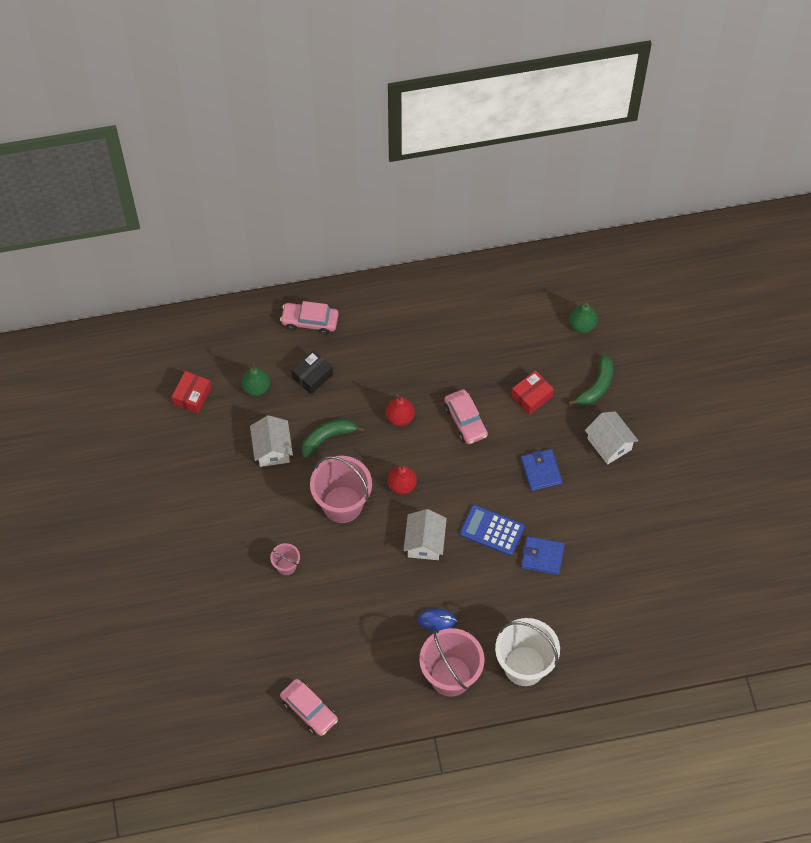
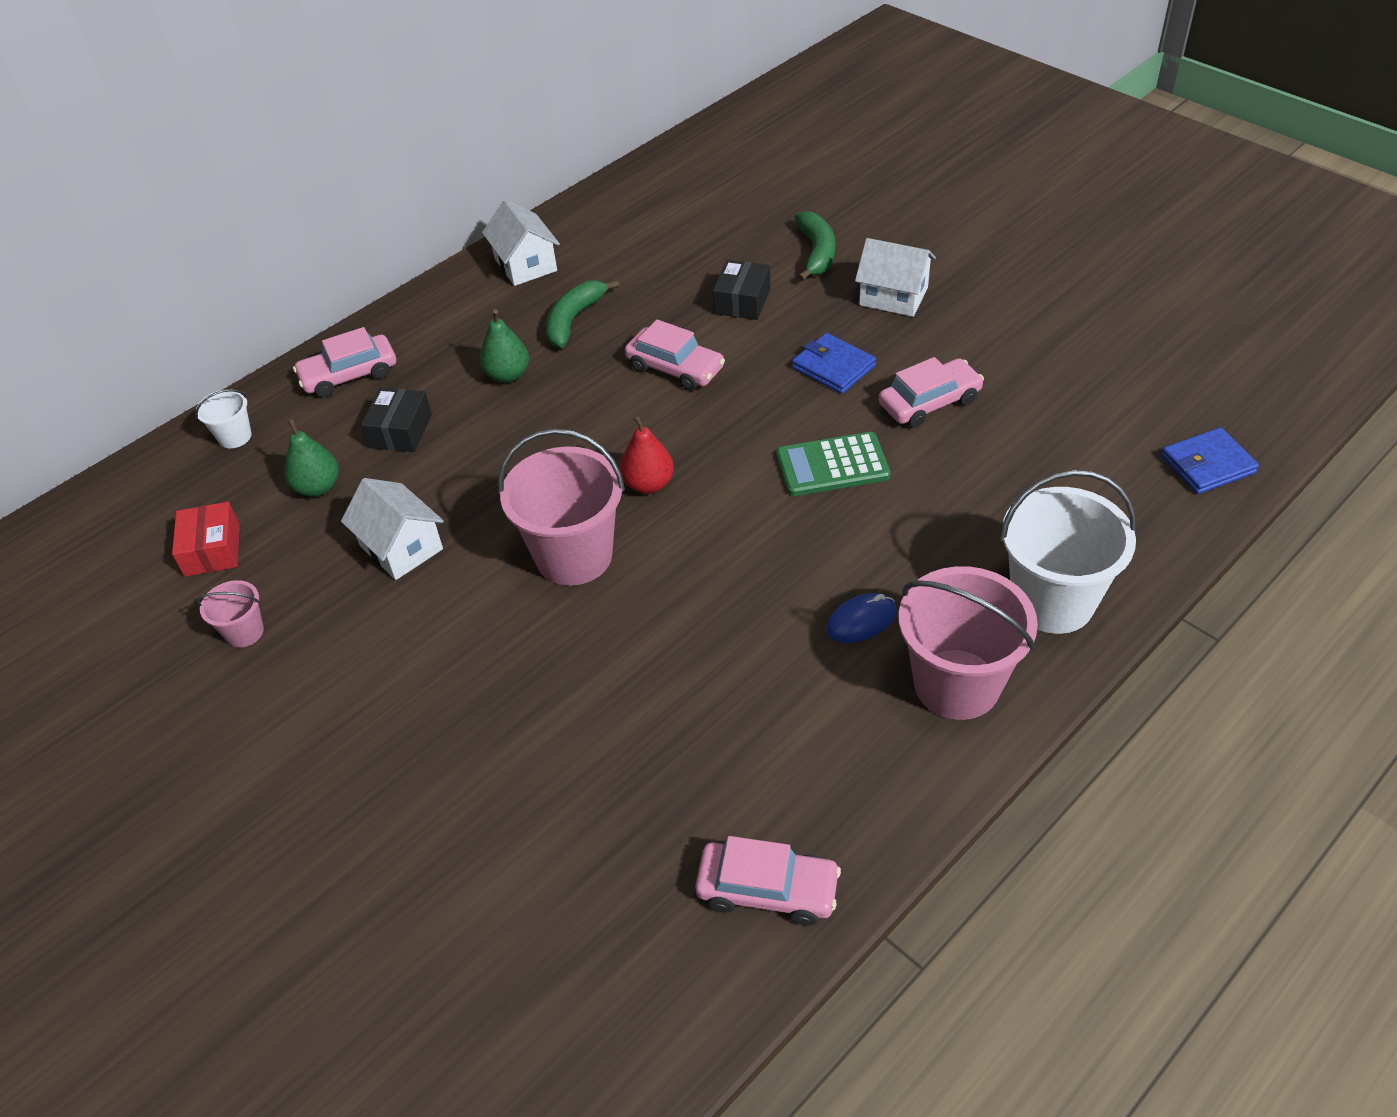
camera: 30 degrees left, 15 degrees down
pink bucket [270,543,300,575] -> pink bucket moved to [197,580,264,647]
green banana [301,419,364,459] -> green banana moved to [546,280,620,348]
red pear [386,394,415,426] -> none
white house [403,509,447,560] -> white house moved to [482,199,560,286]
blue calculator [460,505,525,556] -> green calculator [776,432,891,496]
red box [511,371,554,415] -> black box [713,260,770,320]
blue wallet [521,536,565,575] -> blue wallet moved to [1161,427,1259,494]
green pear [569,303,598,333] -> green pear moved to [479,309,529,383]
none -> white bucket [195,389,252,448]
none -> pink car [879,357,984,428]

